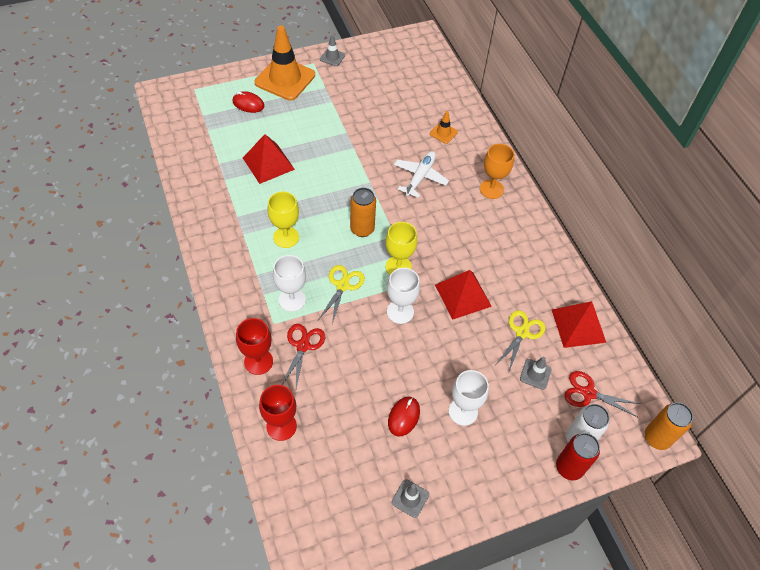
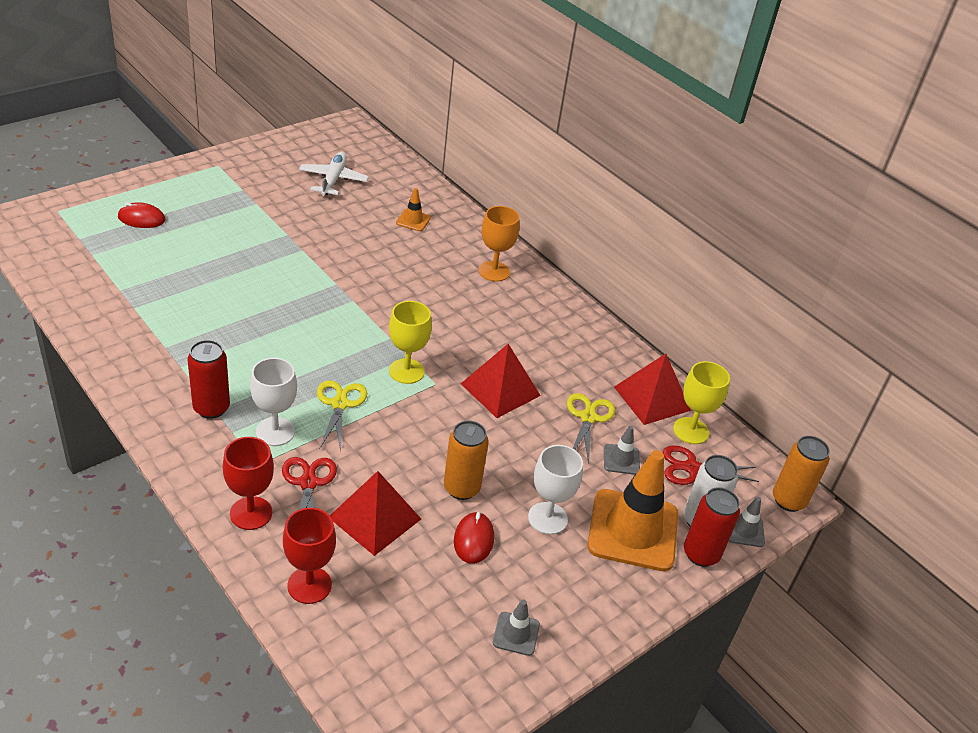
camera: 20 degrees left, 15 degrees down
red pyramid [243,134,295,184] -> red pyramid moved to [330,471,421,556]
orange traffic cone [255,26,315,101] -> orange traffic cone moved to [587,450,678,571]
yellow goblet [267,191,299,248] -> yellow goblet moved to [673,361,730,444]
grey traffic cone [320,35,345,66] -> grey traffic cone moved to [729,497,765,547]
orange can [350,188,376,237] -> orange can moved to [444,421,488,500]
white goblet [387,268,420,324] -> none
white plane [394,151,449,198] -> white plane moved to [299,152,369,196]
none -> red can [187,340,230,419]

